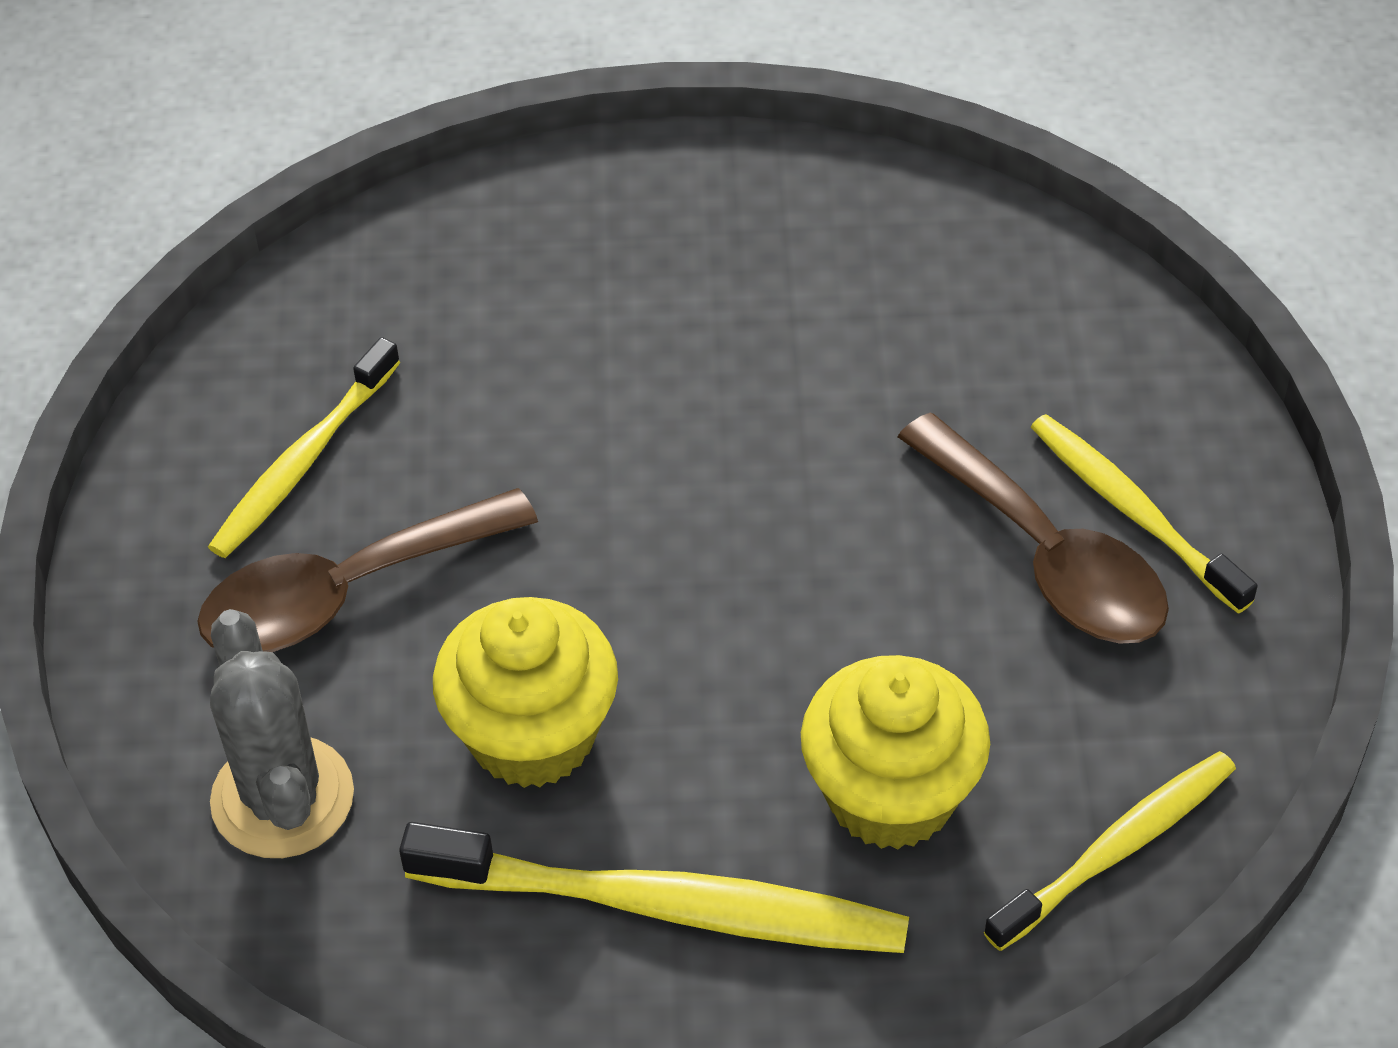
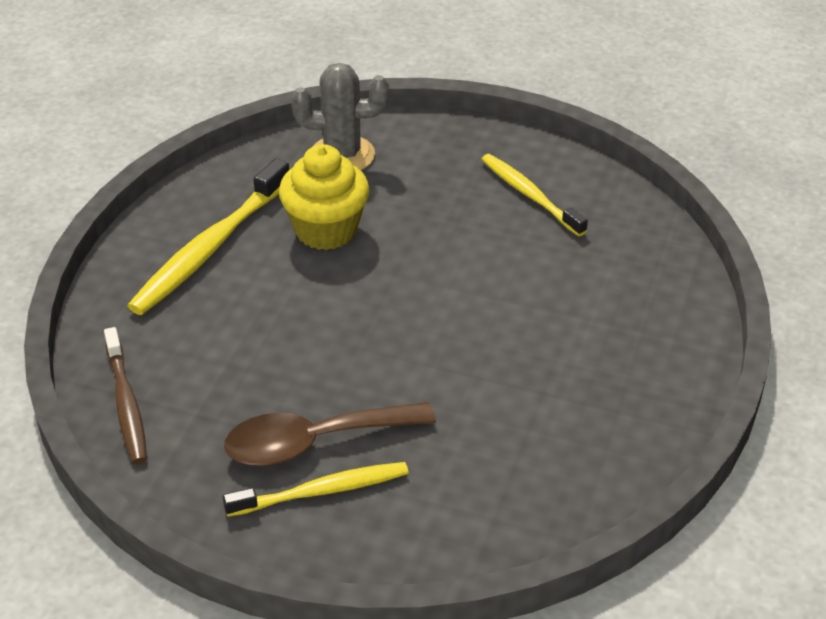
camera: 110 degrees right, 10 degrees down
brown spoon [197,488,538,652] -> none
yellow cupcake [801,655,990,849] -> none
yellow toothbrush [984,751,1236,951] -> brown toothbrush [104,327,147,464]

